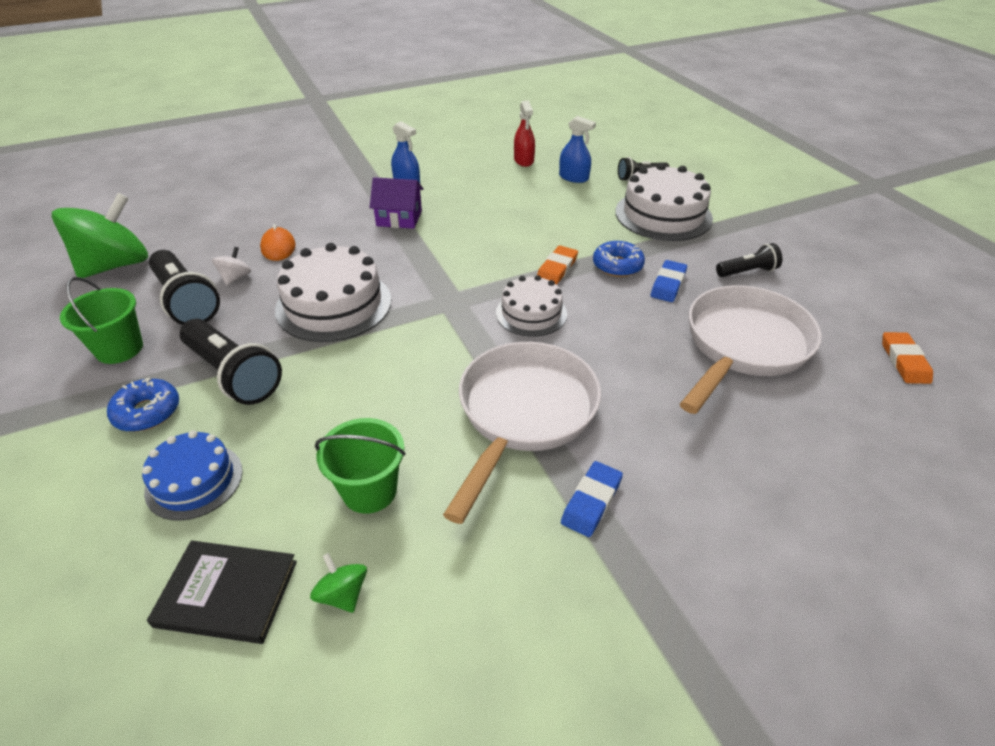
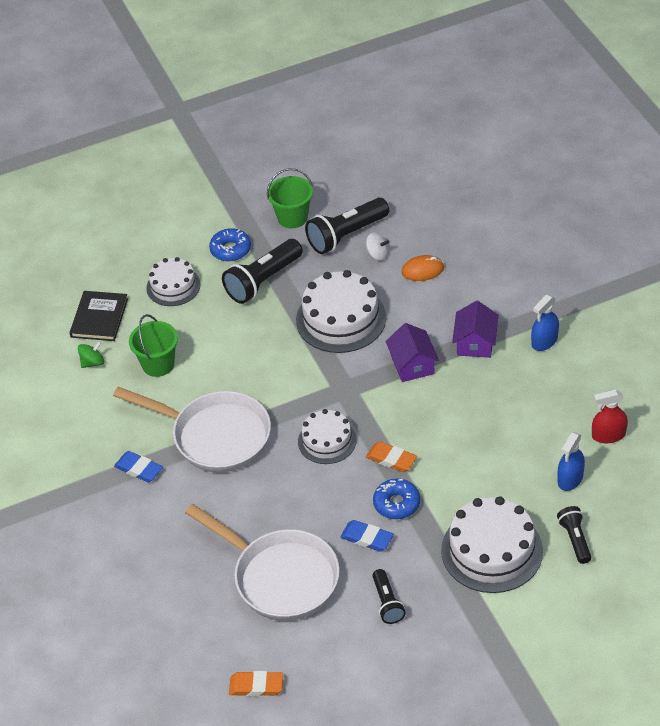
camera: 95 degrees right, 5 degrees up
green spinning top [52,193,148,278] -> none
blue cake [142,430,243,521] -> white cake [146,257,201,306]
none -> purple house [385,323,439,382]

